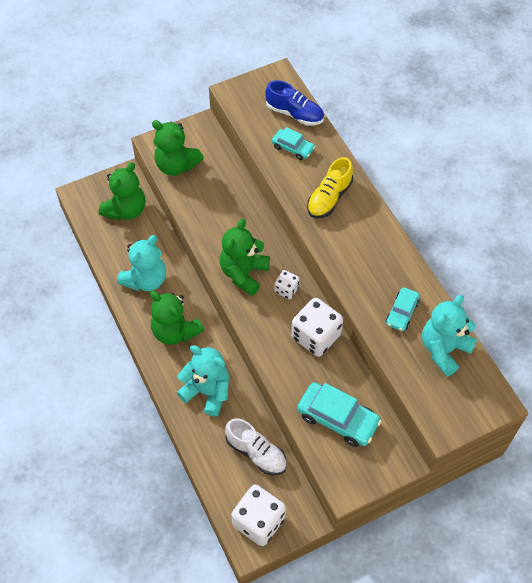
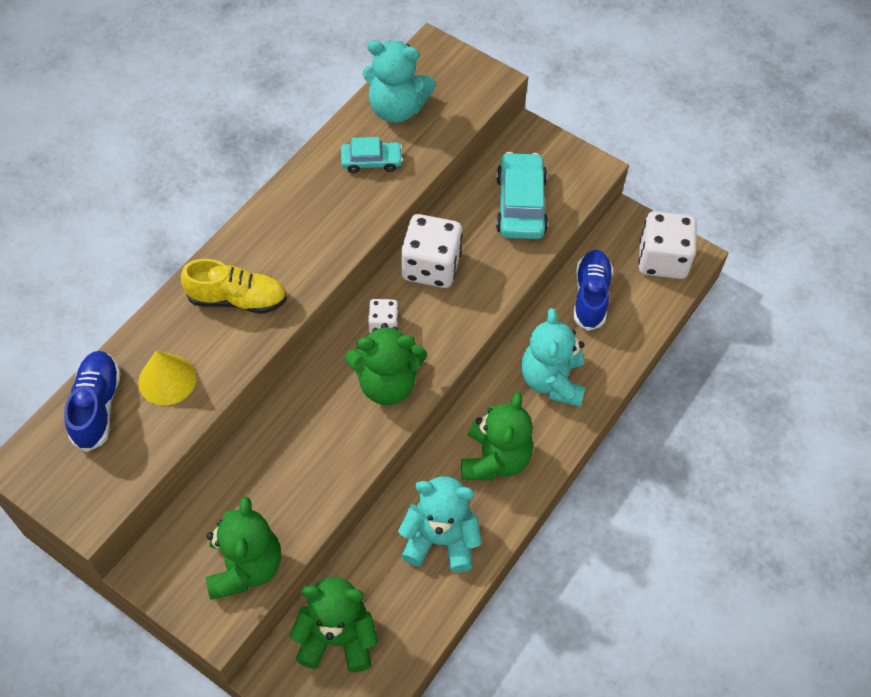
camera: 120 degrees left, 0 degrees up
white shoe [225,418,287,475] -> blue shoe [573,250,613,331]
turquoise car [272,127,315,160] -> yellow cone [138,351,196,406]

